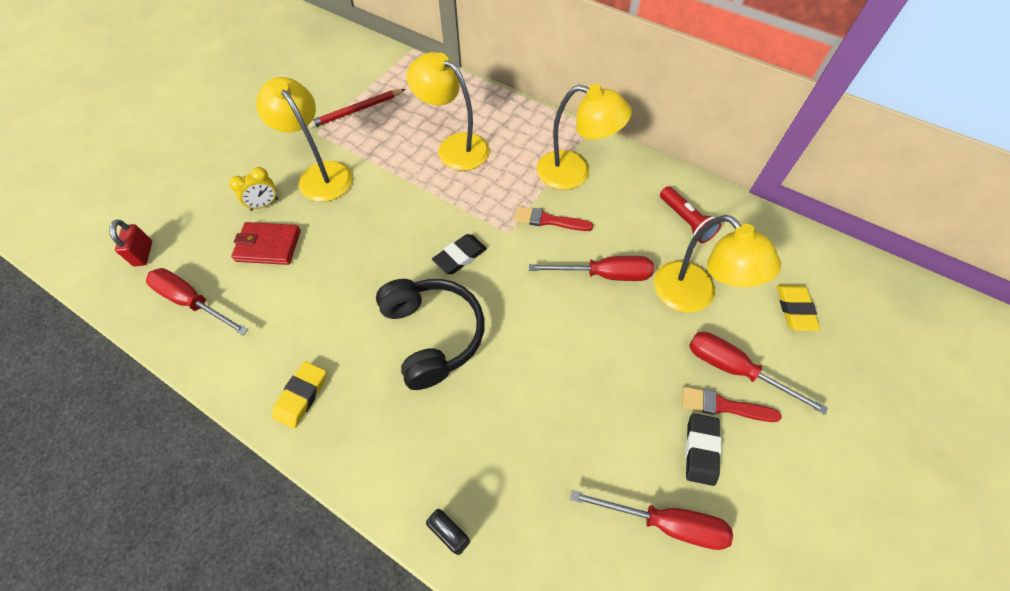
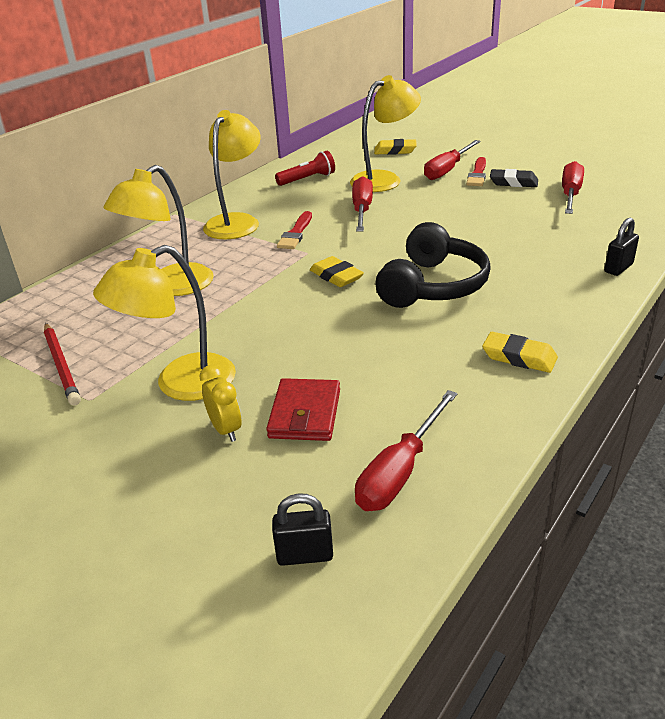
camera: 85 degrees left, 25 degrees down
red padlock [109,220,152,266] -> black padlock [272,493,333,566]
black headphones [376,279,484,390] -> black headphones turned 135 degrees clockwise [375,222,491,308]
black eraser [432,234,487,274] -> yellow eraser [310,256,364,287]

